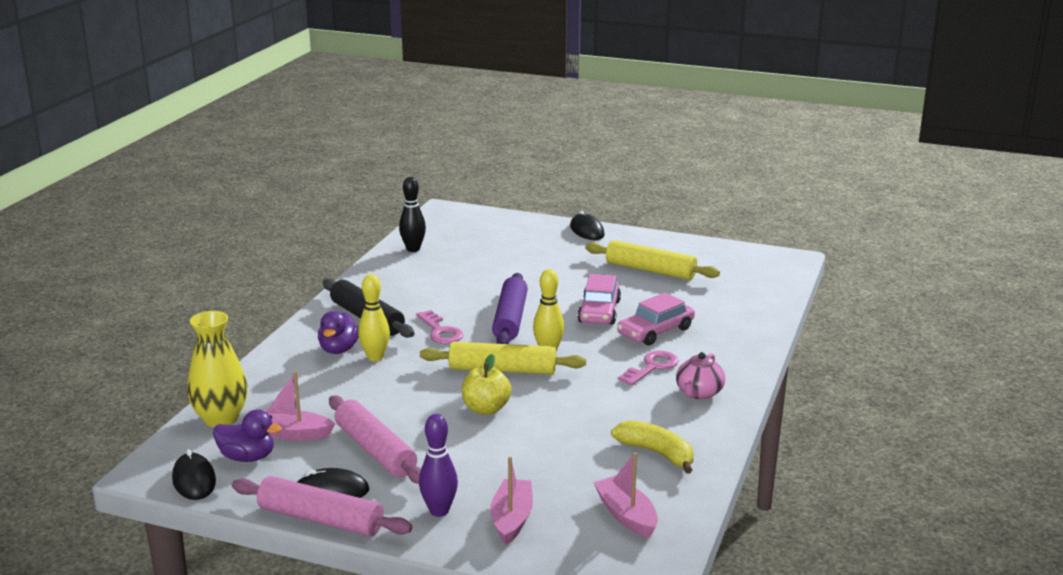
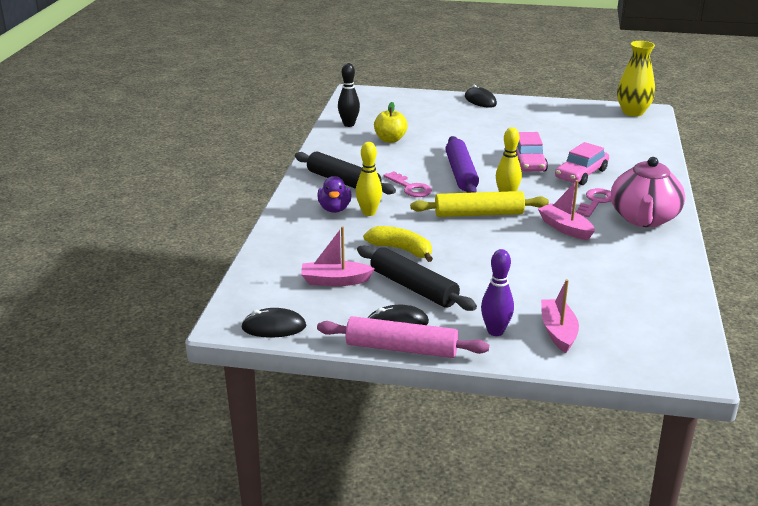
camera: 10 degrees left, 5 degrees up
black mouse [172,449,216,500] -> black mouse turned 60 degrees counterclockwise [241,308,306,338]
yellow vase [187,311,248,427] -> yellow vase moved to [617,41,655,117]
purple duck [213,409,282,462] -> none
pink rolling pin [329,395,421,484] -> black rolling pin [357,245,477,311]
yellow apple [462,354,511,415] -> yellow apple moved to [374,102,408,143]
yellow rolling pin [585,240,720,280] -> none
pink boat [593,452,658,538] -> pink boat moved to [538,180,595,240]
yellow banana [611,420,694,474] -> yellow banana moved to [363,226,433,262]
pink teapot [676,352,725,399] -> pink teapot [611,157,685,227], size x1.81

